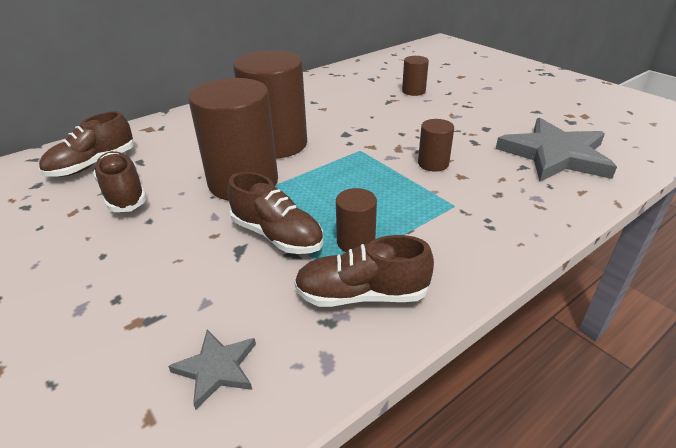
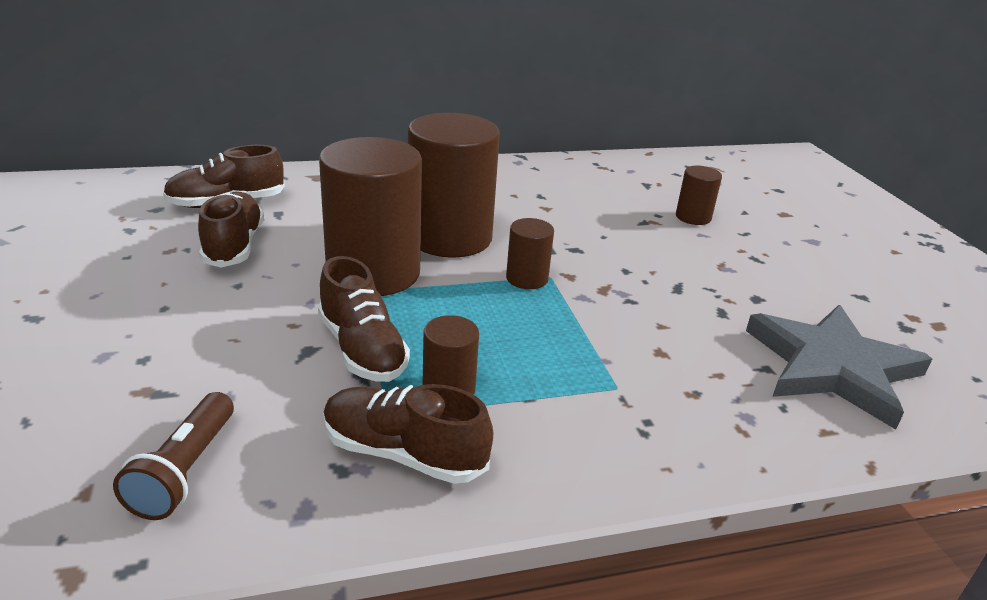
camera: 20 degrees right, 5 degrees down
grey star [168,329,256,410] -> brown flashlight [113,392,234,520]
brown cylinder [418,119,454,172] -> brown cylinder moved to [506,218,554,289]

